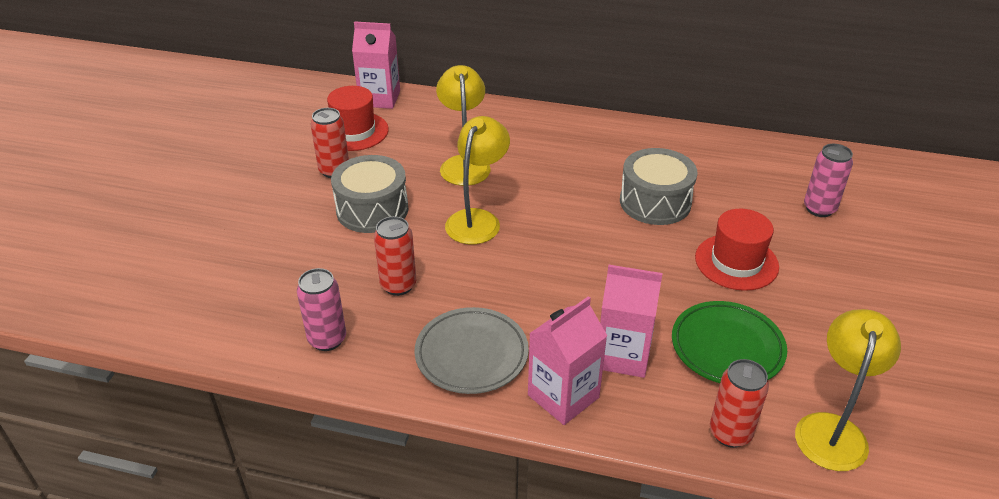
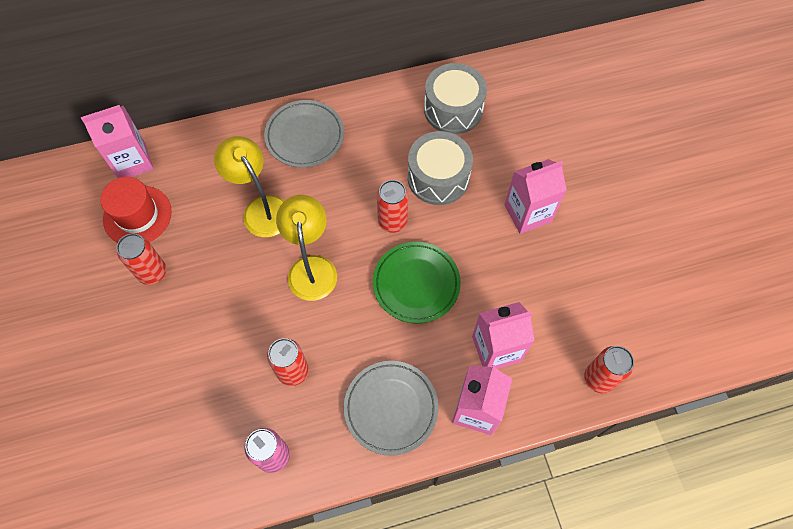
camera: 30 degrees left, 25 degrees up
grey drum [331,155,408,233] -> grey drum moved to [424,63,487,134]
green plate [672,301,787,383] -> green plate moved to [373,242,461,323]
red hat [695,209,779,291] -> pink carton [504,159,567,234]
yellow lamp [795,309,901,471] -> none
pink can [804,144,853,217] -> none
none -> grey plate [264,100,344,168]
none -> red can [377,180,408,233]

